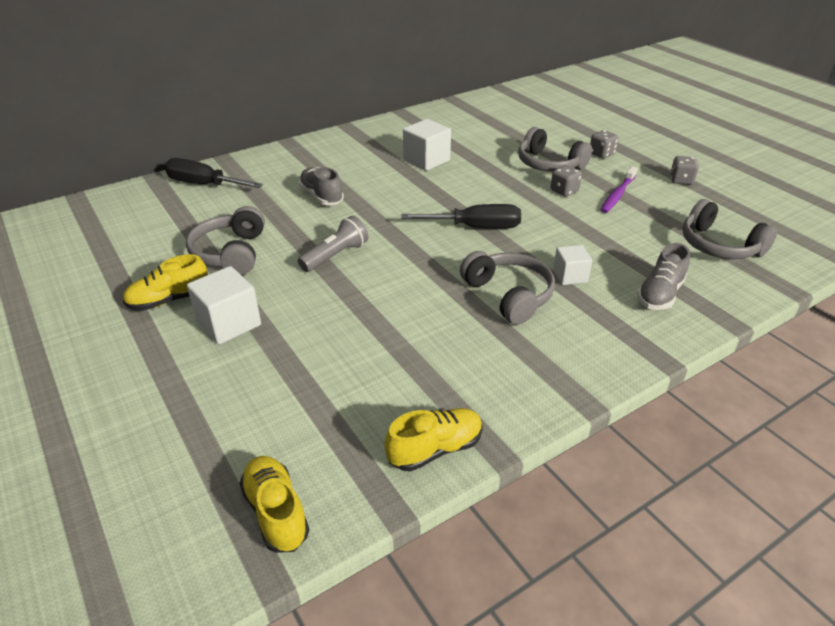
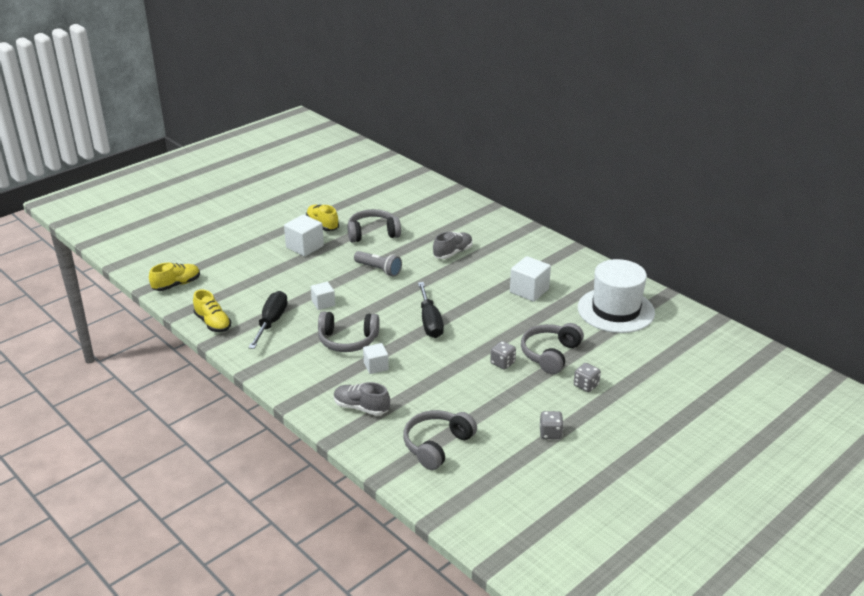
camera: 80 degrees right, 5 degrees down
black screwdriver [165,158,263,188] -> black screwdriver moved to [248,291,288,349]
grey headphones [460,251,555,325] -> grey headphones turned 45 degrees clockwise [318,312,380,352]
purple toothbrush [601,166,637,213] -> none
none -> white cube [311,282,335,310]
none -> white hat [578,259,655,333]

